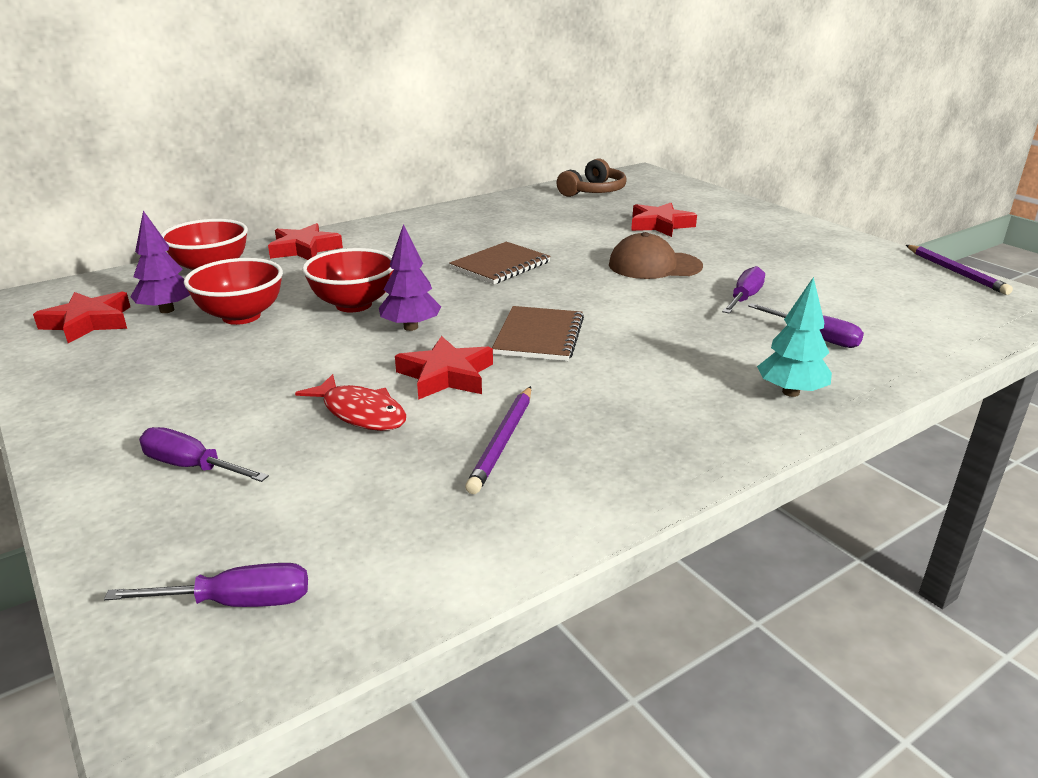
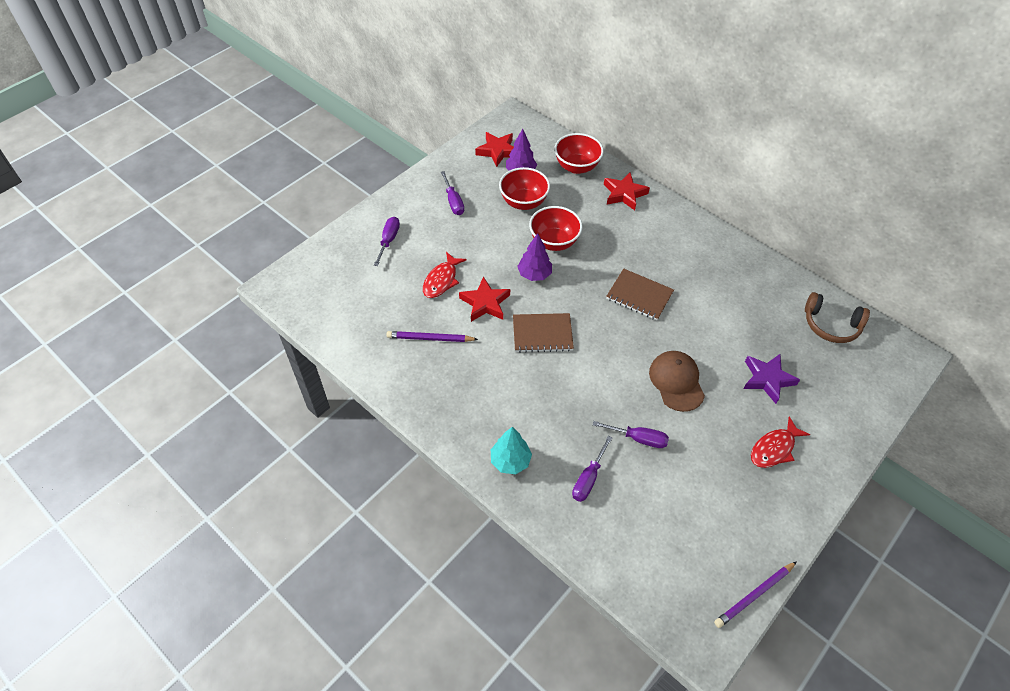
camera: 75 degrees right, 25 degrees up
purple screwdriver [104,563,308,607] -> purple screwdriver moved to [441,171,464,215]
red star [631,203,697,237] -> purple star [744,354,800,404]
none -> red fish [751,416,810,468]

